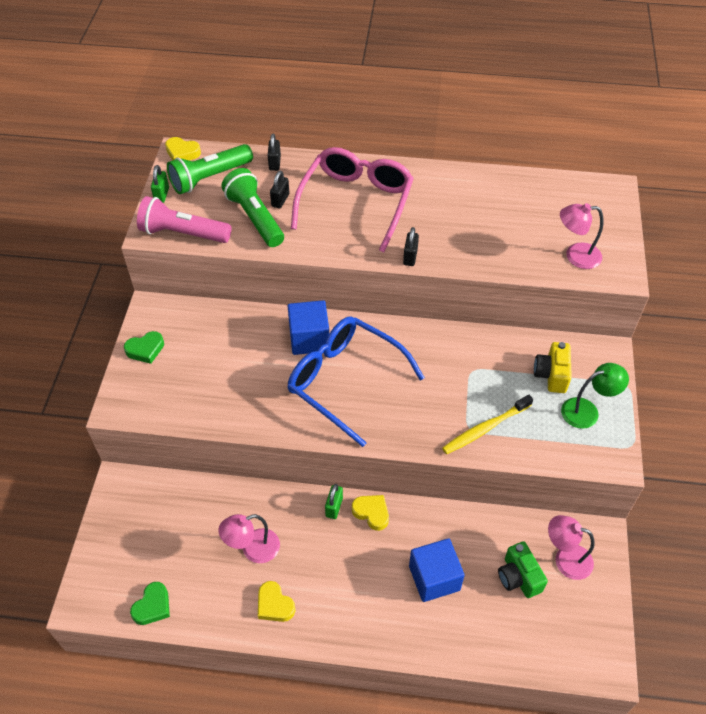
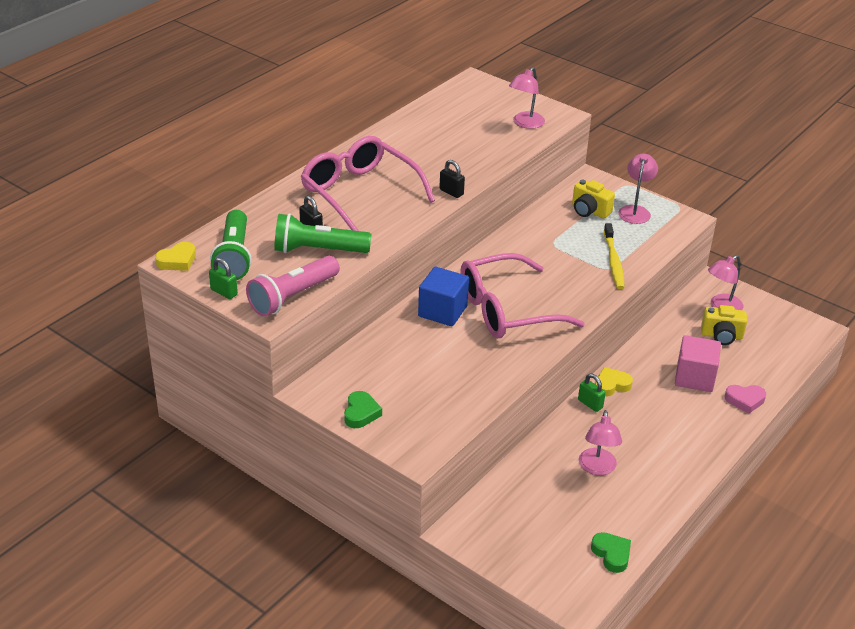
camera: 60 degrees left, 15 degrees down
yellow heart [258,581,295,622] -> none
black padlock [268,134,281,171] -> none
blue glasses [288,316,425,447] -> pink glasses [461,253,585,338]
blue cube [409,538,465,602] -> pink cube [675,335,721,392]
green camera [498,541,548,598] -> yellow camera [701,305,747,345]
green lamp [561,363,629,429] -> pink lamp [618,154,658,224]
none -> pink heart [725,385,766,414]

